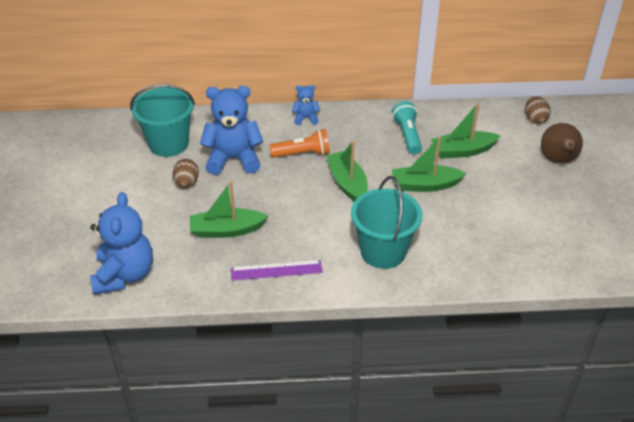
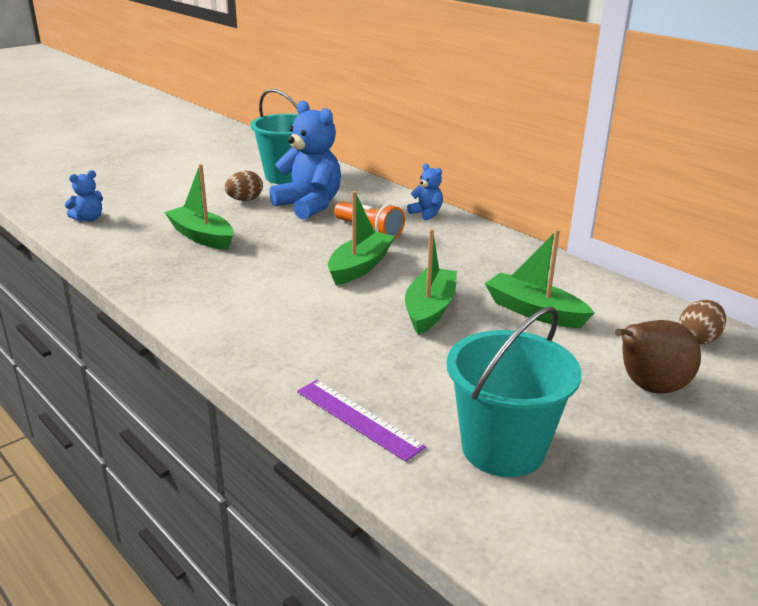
camera: 50 degrees right, 15 degrees down
blue teddy bear [90,192,153,295] -> blue teddy bear [65,170,103,222], size x0.48
purple ruler [231,260,323,281] -> purple ruler moved to [297,380,426,462]
turquoise bucket [351,176,422,269] -> turquoise bucket moved to [447,307,582,477]
turquoise flashlight [392,101,422,154] -> none
green boat [392,137,466,192] -> green boat turned 60 degrees clockwise [405,229,457,335]

